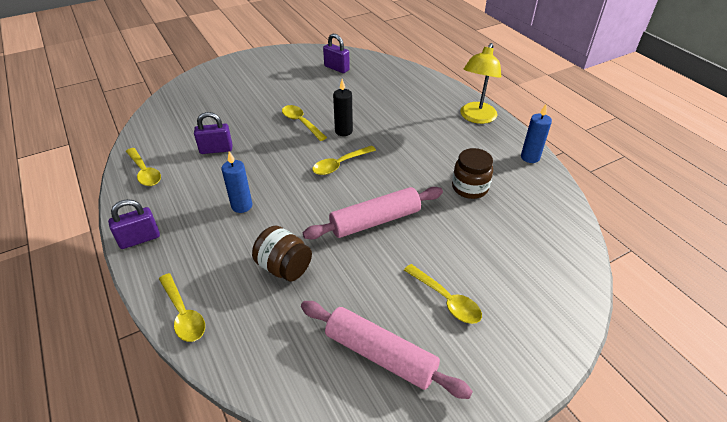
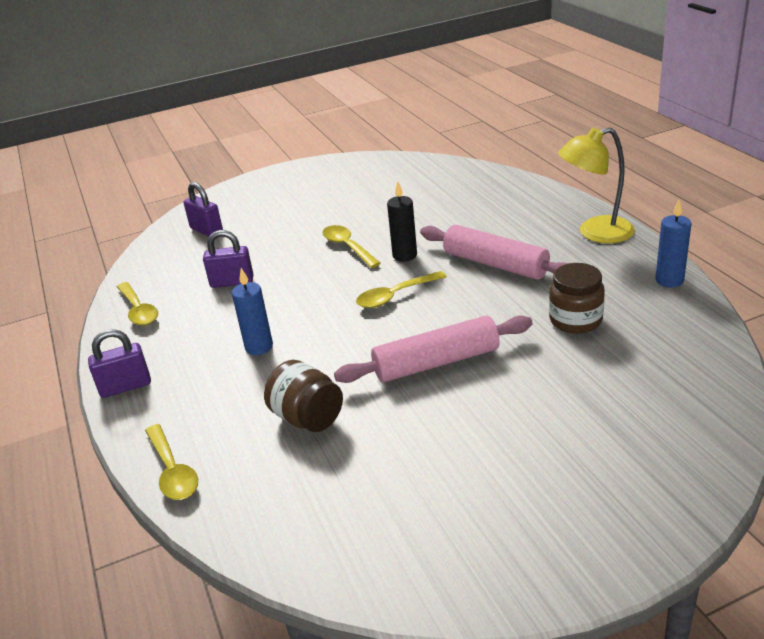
camera: 10 degrees right, 10 degrees down
pink rolling pin [301,301,473,399] -> pink rolling pin moved to [420,225,569,280]
purple padlock [323,34,350,73] -> purple padlock moved to [184,182,223,236]
yellow spoon [404,264,482,324] -> none
yellow lamp [460,43,501,124] -> yellow lamp turned 45 degrees clockwise [558,127,635,243]

